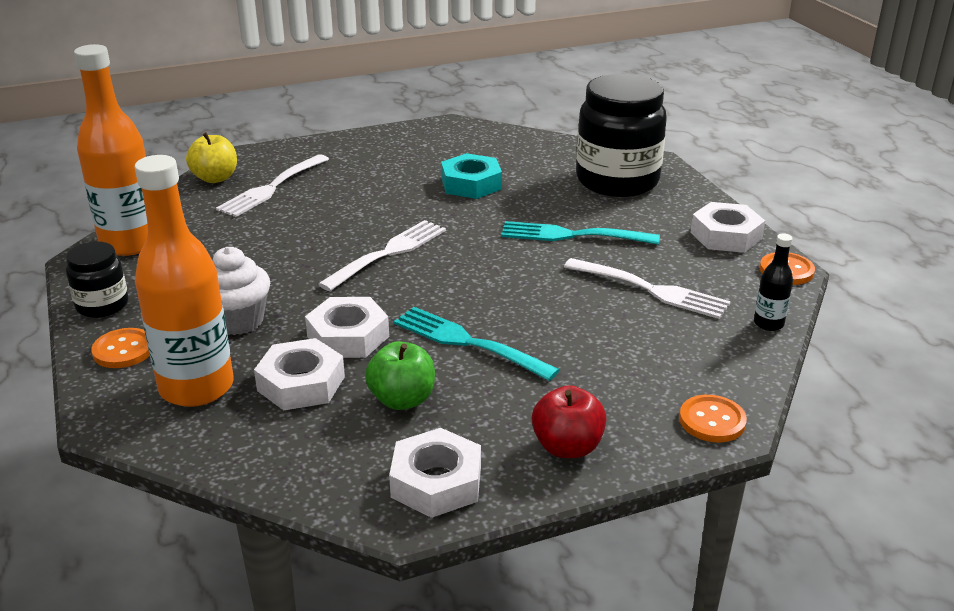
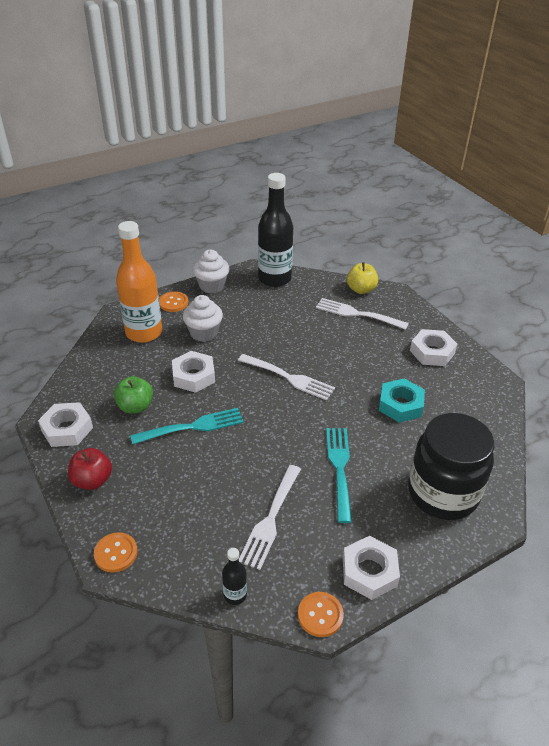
camera: 80 degrees right, 10 degrees up
black jar [66,241,128,318] -> white cupcake [193,249,230,294]
orange bottle [74,44,148,256] -> black bottle [258,173,293,287]
white nut [254,338,345,410] -> white nut moved to [410,329,457,366]
turquoise fork [394,307,560,381] -> turquoise fork turned 45 degrees clockwise [130,408,244,444]

